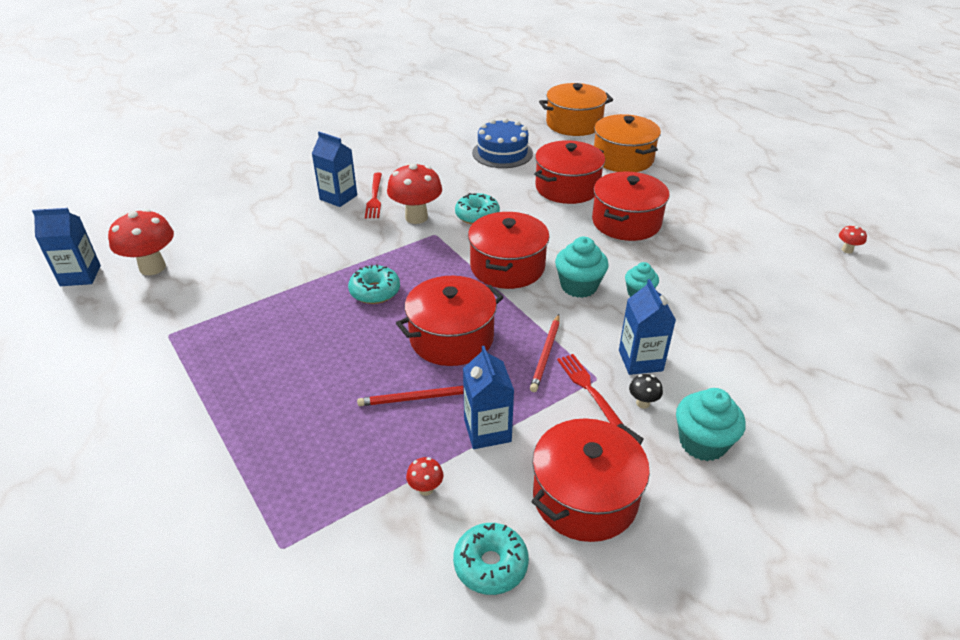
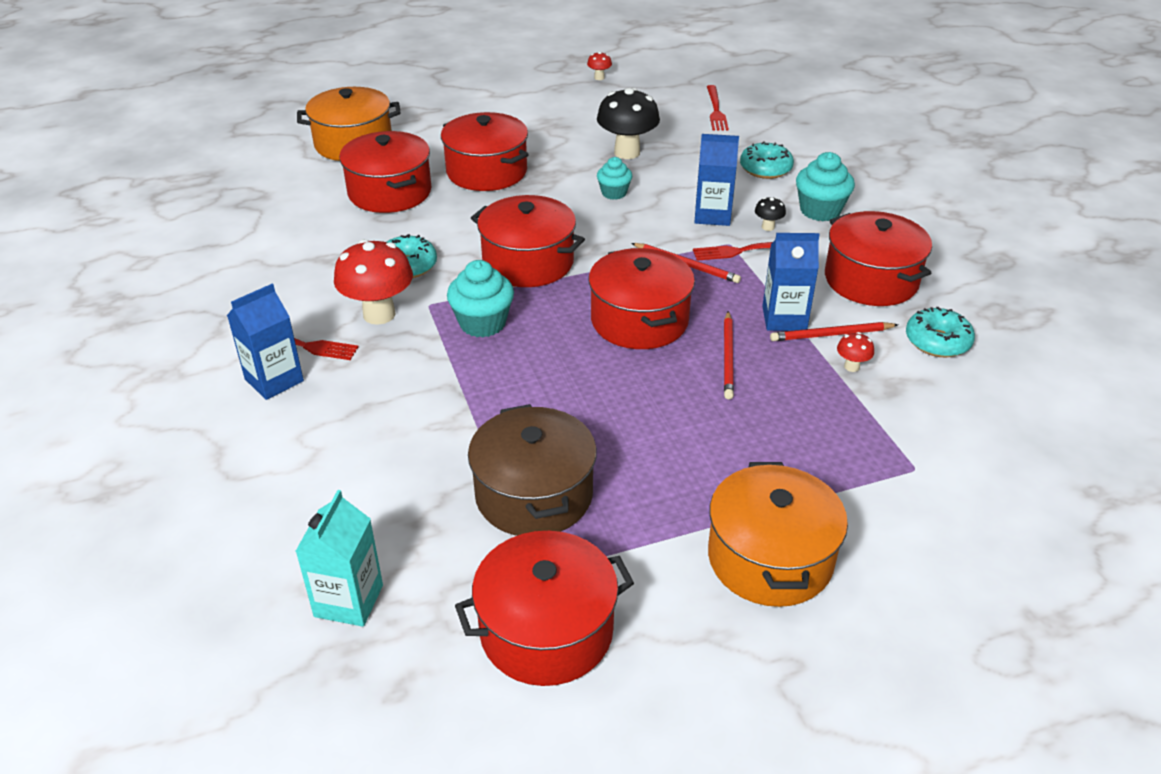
camera: 75 degrees left, 0 degrees up
blue carton [32,208,101,286] -> none
red mushroom [108,209,174,275] -> turquoise carton [296,490,383,627]
turquoise donut [348,264,400,304] -> turquoise donut moved to [740,141,794,179]
blue cake [472,118,533,168] -> none
orange pot [539,83,613,136] -> orange pot moved to [708,462,848,607]
turquoise cupcake [555,237,609,298] -> turquoise cupcake moved to [447,260,514,338]
none -> red pot [455,531,634,686]
none -> brown pot [468,404,597,536]
none -> black mushroom [597,88,660,159]
none -> red fork [707,85,729,130]
none -> red pencil [770,322,898,341]

